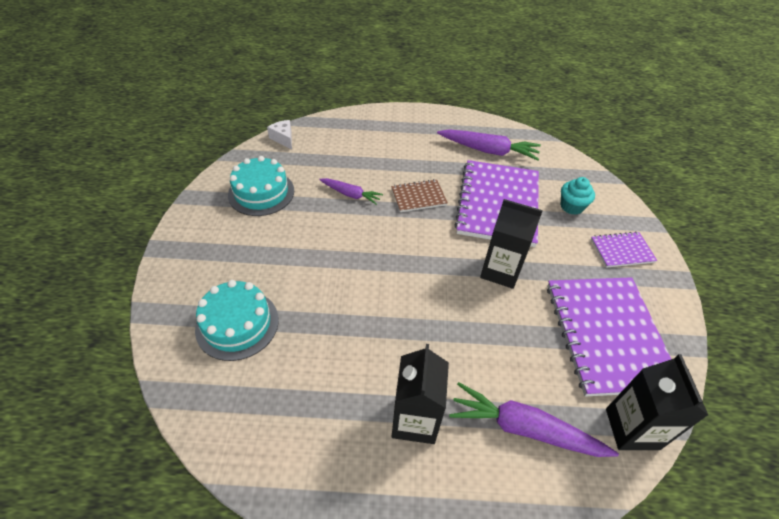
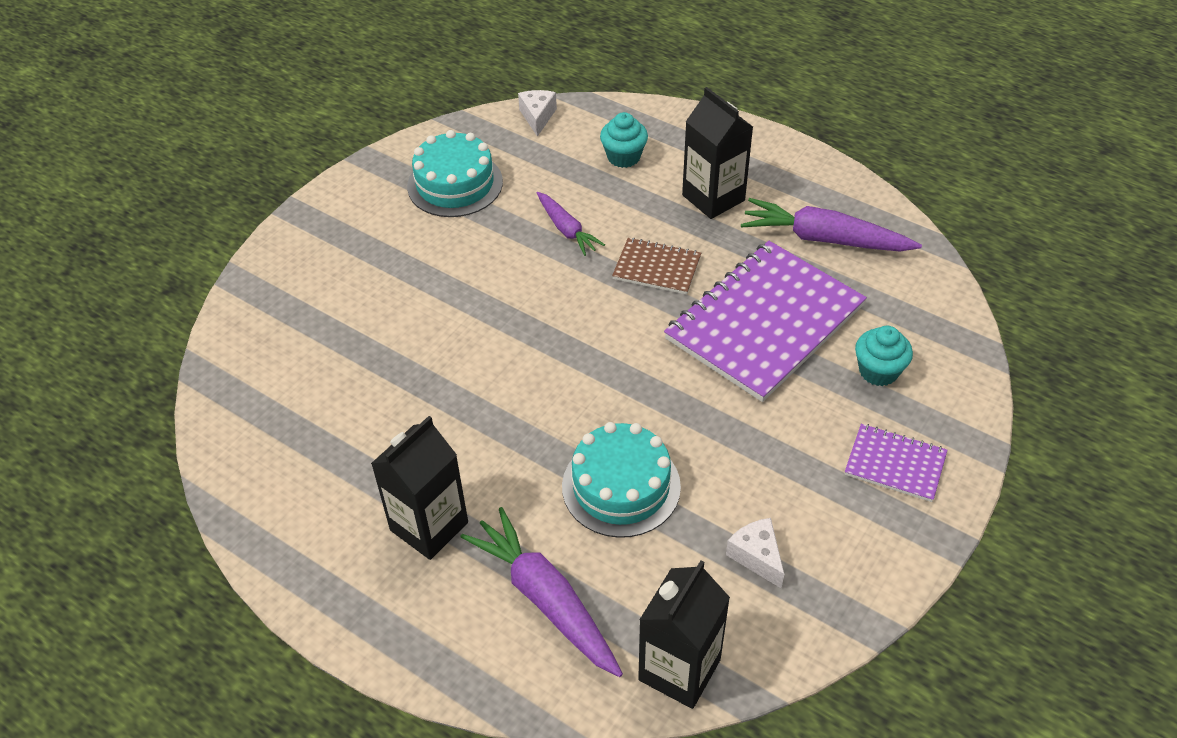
camera: 35 degrees right, 0 degrees up
turquoise cake [195,280,279,361] -> turquoise cake moved to [562,422,681,538]
purple carrot [437,129,541,161] -> purple carrot turned 150 degrees clockwise [741,198,922,251]
black carton [480,199,543,289] -> black carton moved to [682,87,753,219]
purple notebook [547,277,671,397] -> white cheese [726,518,784,588]
none -> turquoise cupcake [600,112,648,168]

